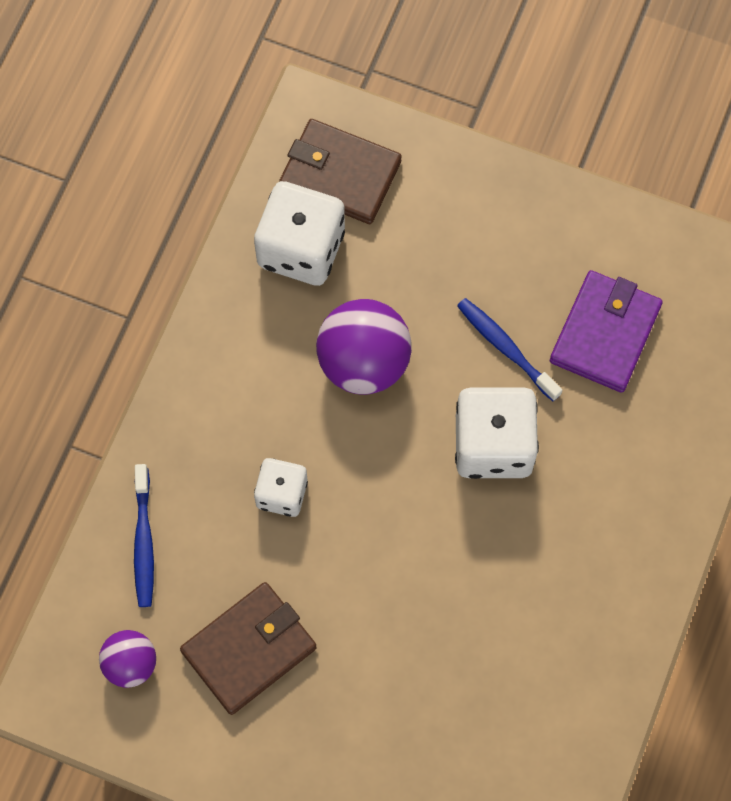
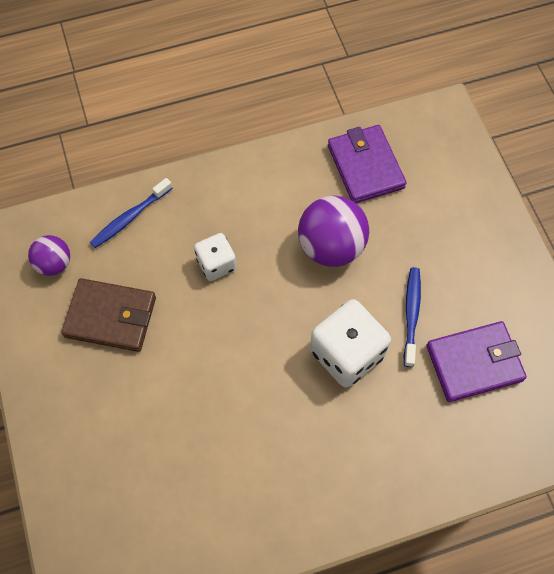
camera: 50 degrees right, 5 degrees down
white dice [254,181,345,286] -> purple wallet [328,125,406,203]
brown wallet [279,119,402,224] -> none

